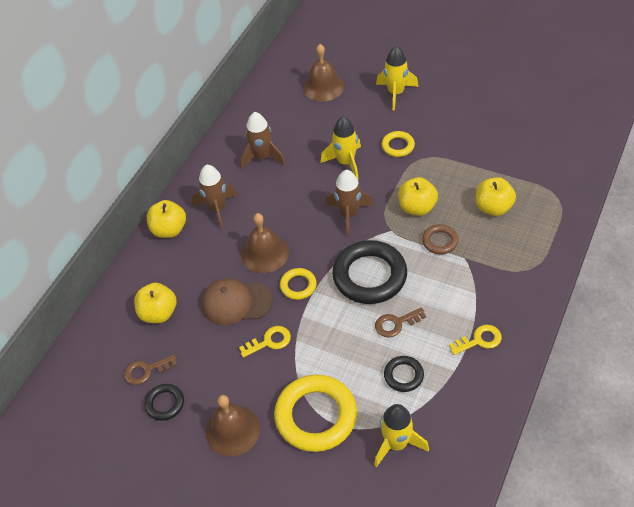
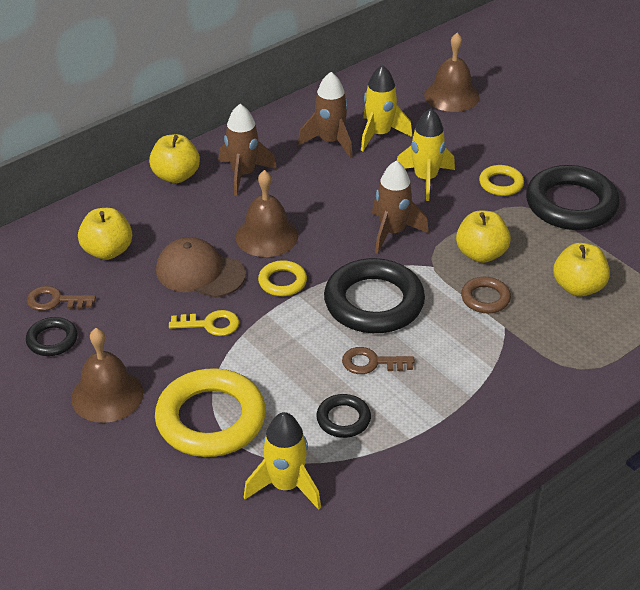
camera: 20 degrees right, 10 degrees down
yellow rocket [376,46,418,111] -> yellow rocket moved to [361,65,412,151]
yellow key [449,325,502,355] -> none
none -> black ring [526,165,620,230]

